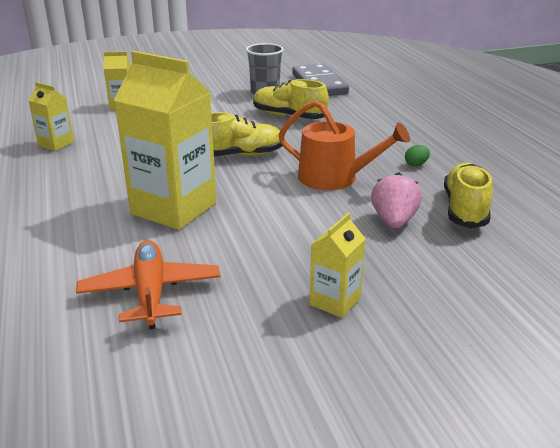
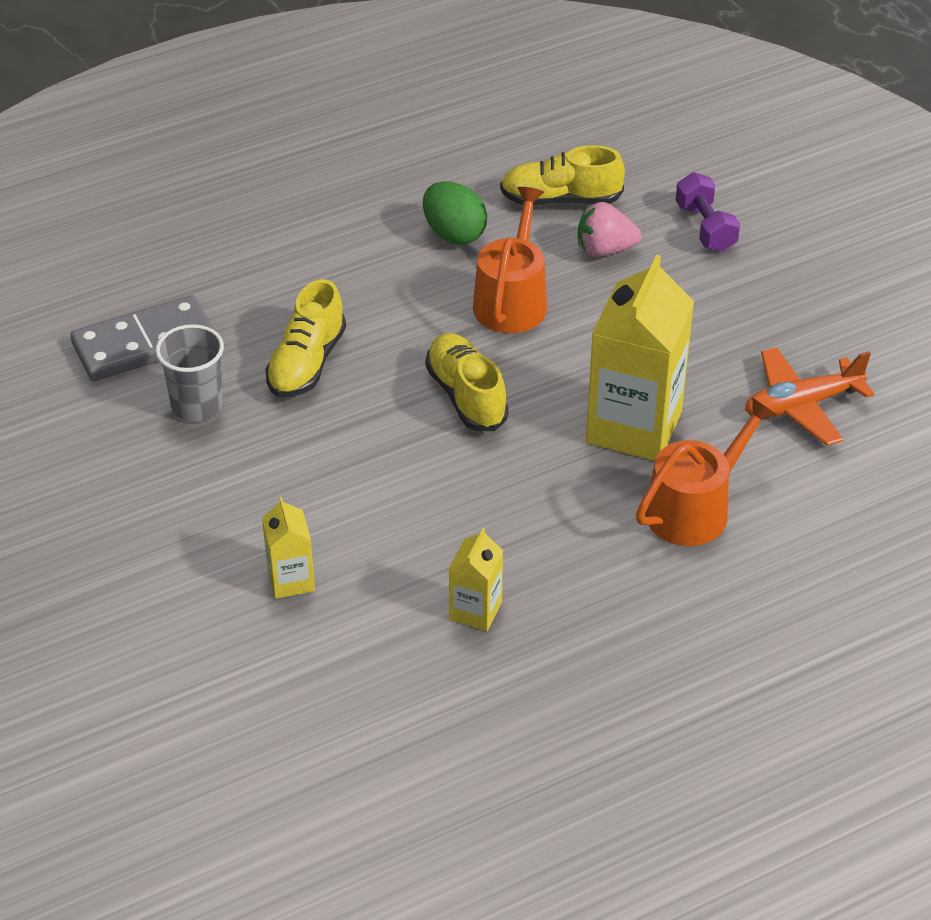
camera: 100 degrees left, 15 degrees up
yellow carton [310,213,365,318] -> none
green egg [405,145,430,166] -> green egg [423,181,487,245], size x2.14
none -> orange watering can [636,397,777,546]
none -> purple dumbbell [675,172,740,252]

